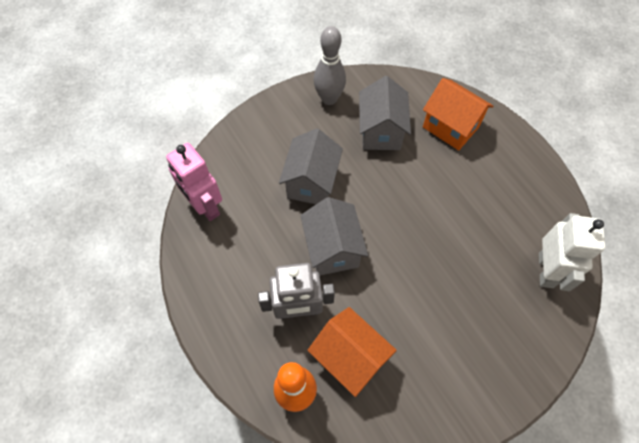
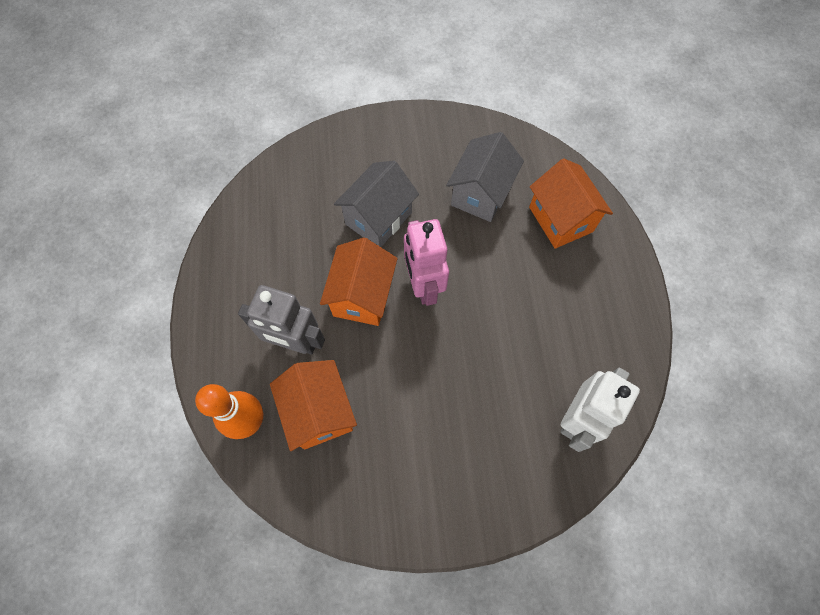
camera: 25 degrees right, 5 degrees up
pink robot [166,143,222,221] -> pink robot moved to [404,219,449,306]
grey house [300,197,368,275] -> orange house [320,238,397,326]
grey bowling pin [314,26,346,105] -> none

